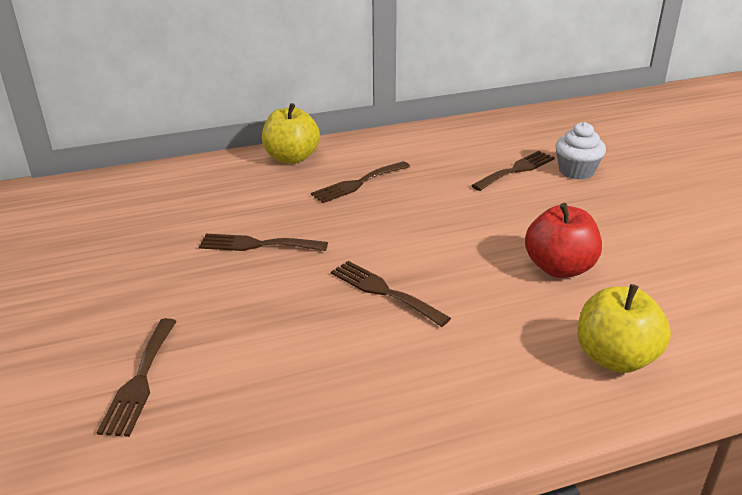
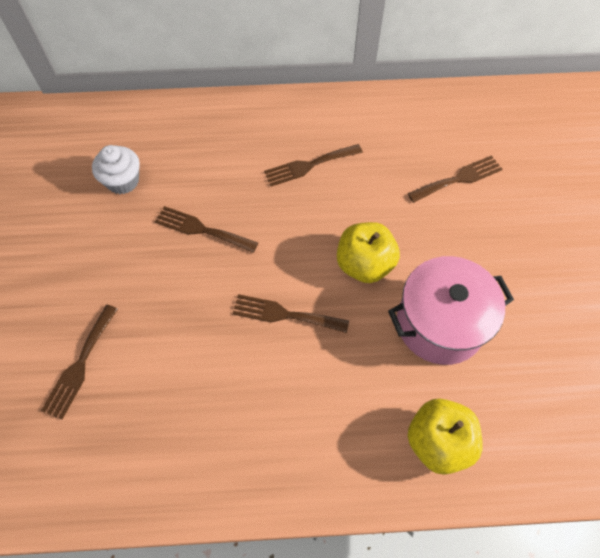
camera: 15 degrees right, 30 degrees up
yellow apple [262,103,320,164] -> yellow apple moved to [337,222,400,283]
brown fork [331,261,451,327] -> brown fork turned 45 degrees counterclockwise [232,294,349,333]
red apple [525,203,602,278] -> pink pot [388,256,514,365]
white cupcake [555,122,606,180] -> white cupcake moved to [92,145,140,194]

